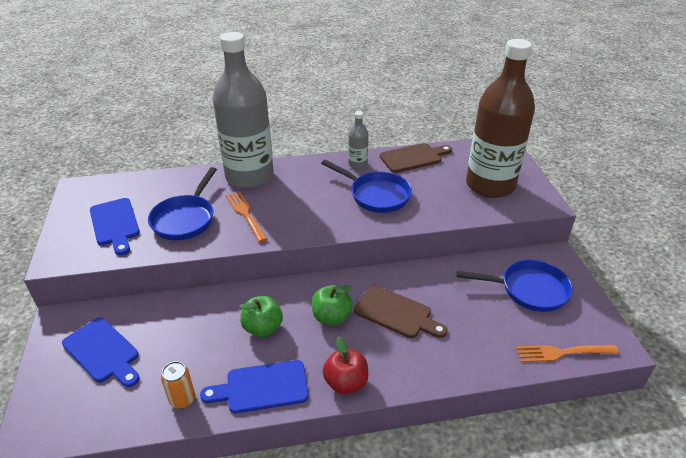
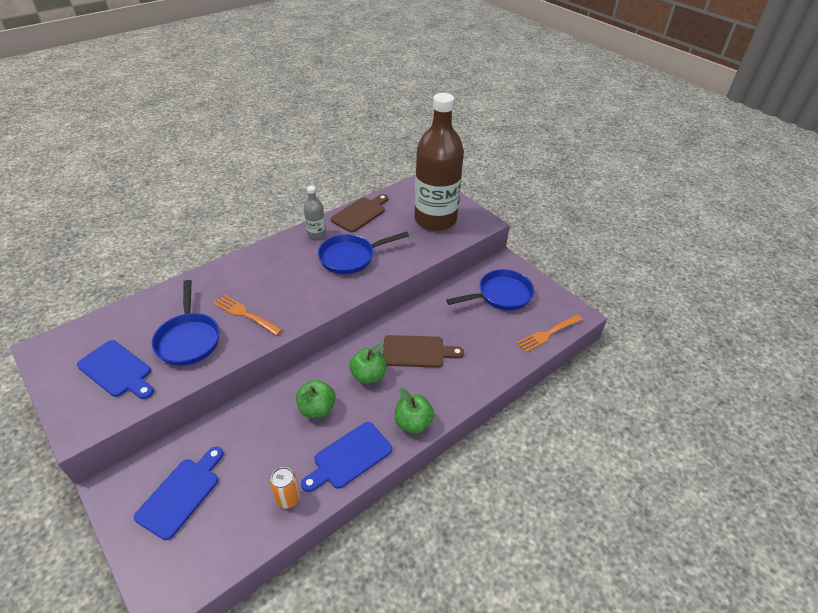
camera: 30 degrees left, 5 degrees up
blue cutting board [62,318,140,387] -> blue cutting board turned 75 degrees counterclockwise [134,447,223,540]
grey bottle [212,32,274,189] -> none
blue pan [321,160,412,213] -> blue pan turned 150 degrees clockwise [318,231,409,274]
red apple [323,337,368,394] -> green apple [395,388,434,433]

